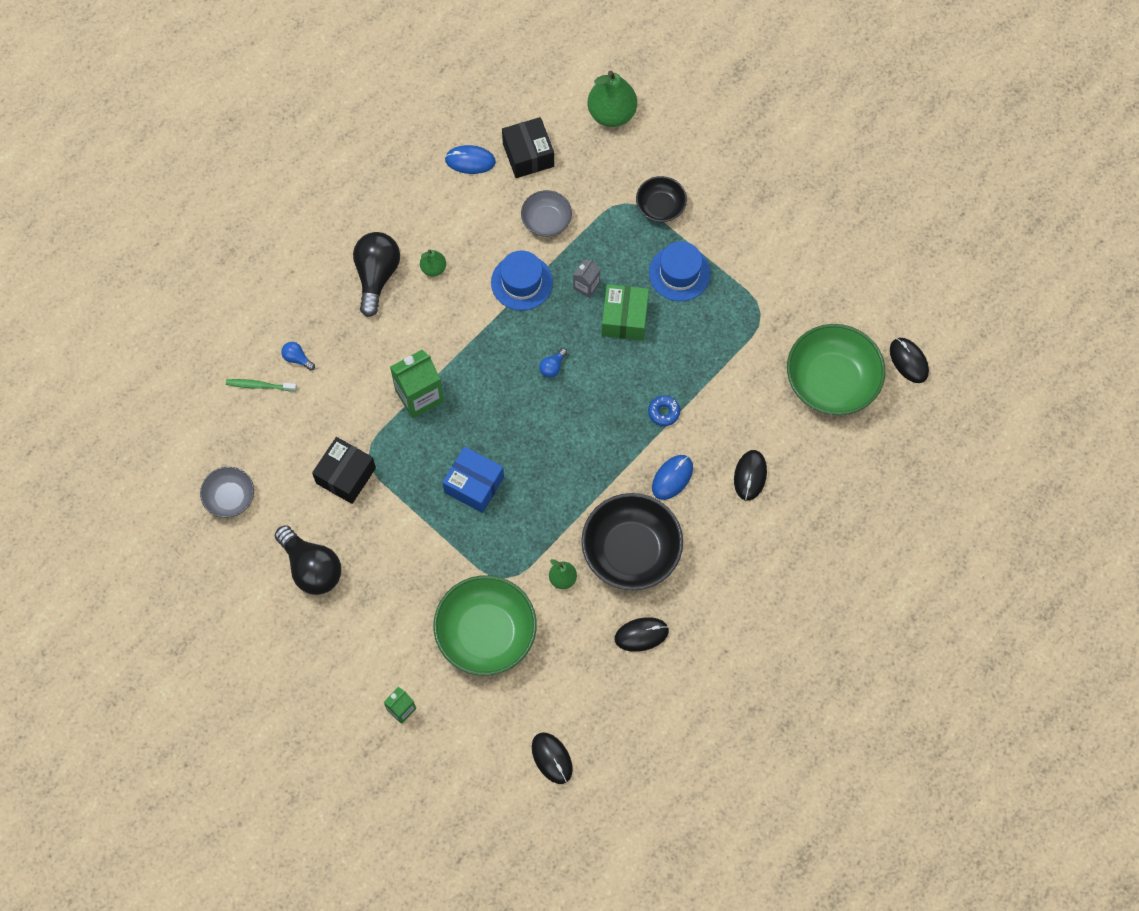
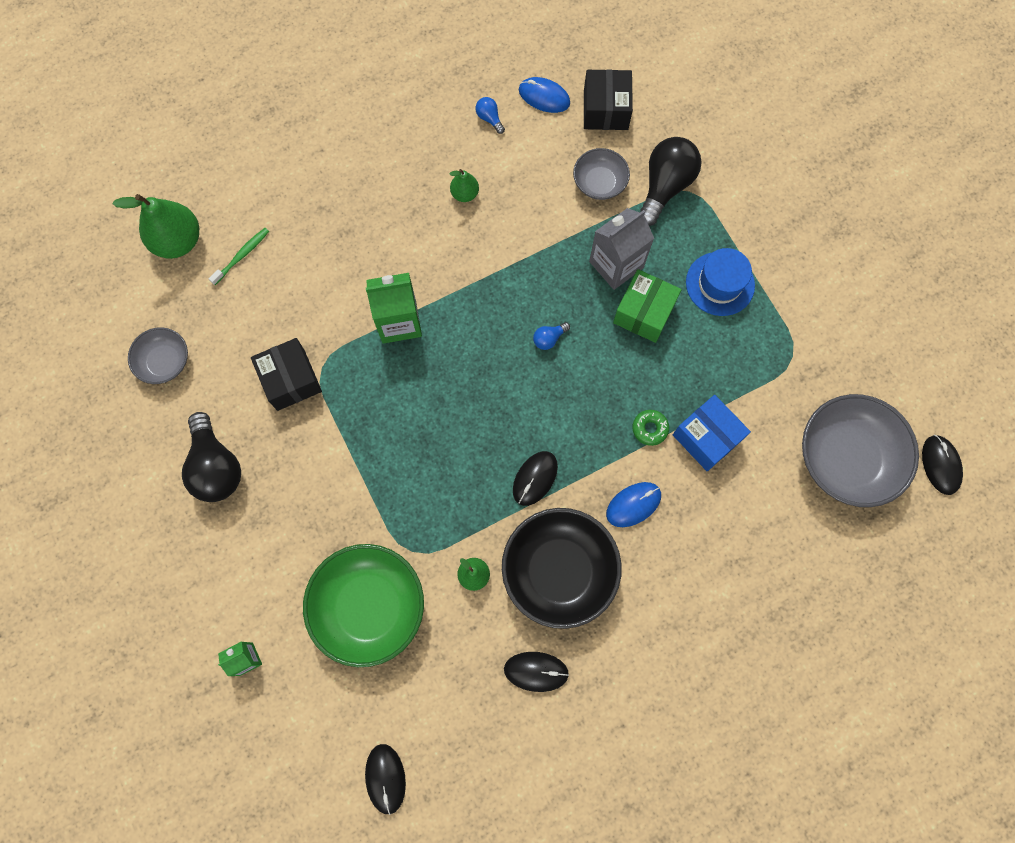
camera: 20 degrees right, 5 degrees up
green toothbrush [226,379,297,391] -> green toothbrush turned 105 degrees clockwise [209,228,269,285]
blue light bulb [281,342,315,371] -> blue light bulb moved to [476,97,505,134]
black box [312,437,376,504] -> black box turned 75 degrees counterclockwise [251,338,322,411]
black light bulb [353,232,400,317] -> black light bulb moved to [640,137,701,226]
blue box [442,447,504,513] -> blue box moved to [673,395,751,471]
blue hat [491,250,553,310] -> none
grey carton [573,259,600,298] -> grey carton [589,208,654,290], size x1.82
green pear [587,71,637,127] -> green pear moved to [113,194,199,259]
black bowl [636,176,687,222] -> none
blue donut [648,395,680,426] -> green donut [632,410,669,446]
black mouse [734,450,767,501] -> black mouse moved to [513,451,558,506]
green bowl [787,324,885,415] -> grey bowl [802,394,919,507]

